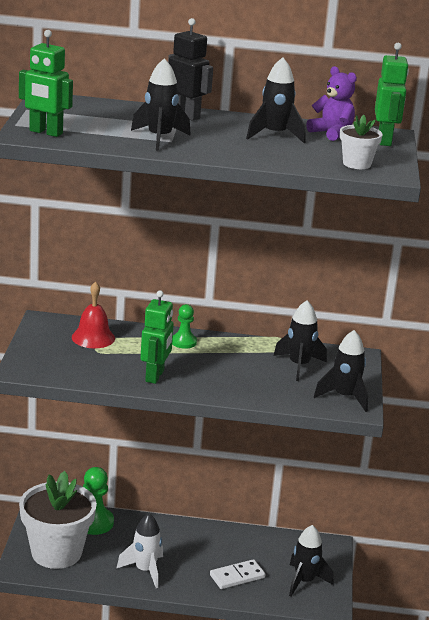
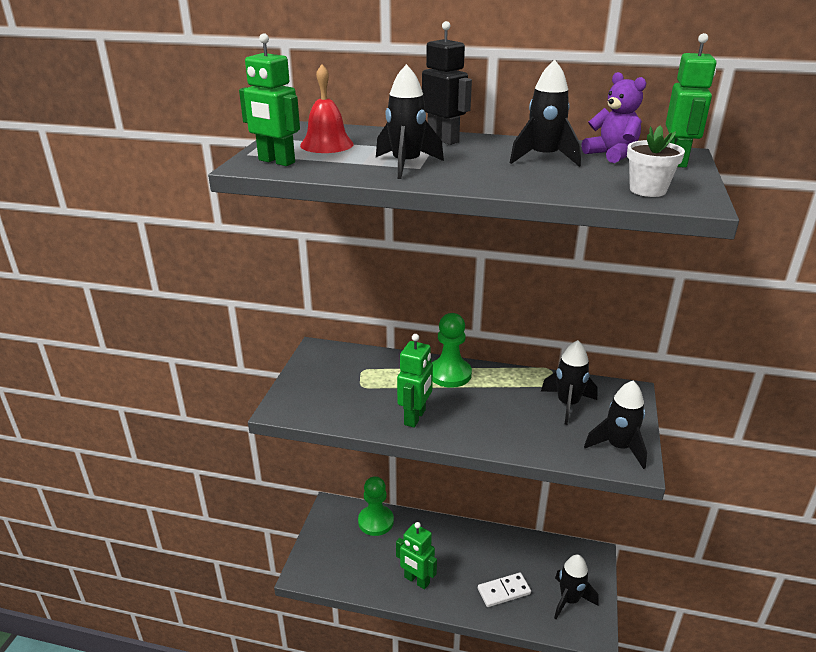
camera: 10 degrees right, 5 degrees up
white flower pot [19,471,97,569] -> none
red bell [72,281,115,348] -> red bell moved to [300,64,354,153]
white rocket [116,514,163,588] -> green robot [396,522,437,589]
green pawn [172,304,197,349] -> green pawn [432,313,472,388], size x1.67

